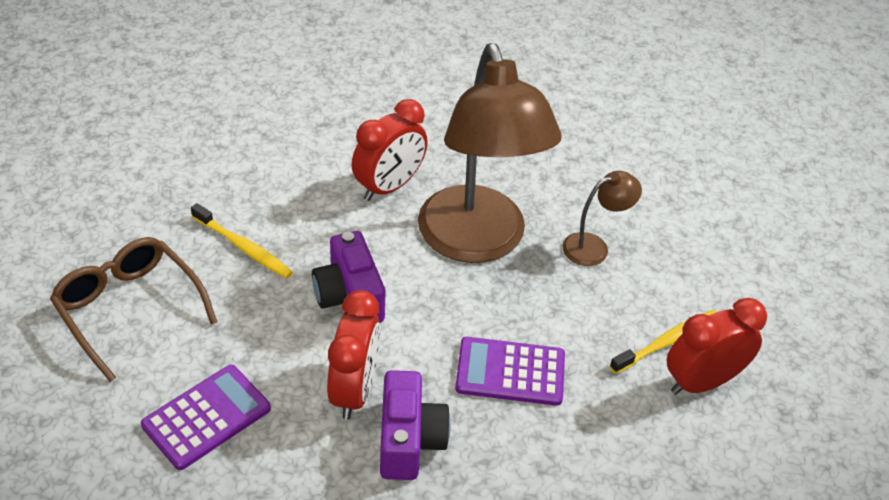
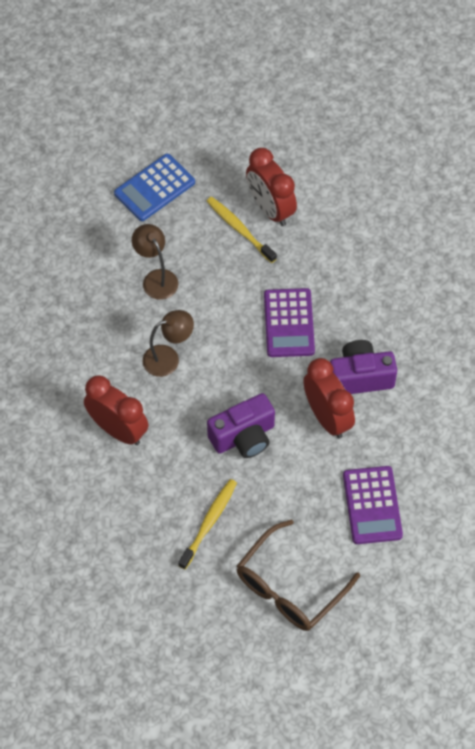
camera: 95 degrees left, 15 degrees up
purple calculator [141,365,271,470] -> purple calculator turned 135 degrees counterclockwise [343,466,403,544]
red clock [327,290,380,419] -> red clock turned 60 degrees clockwise [303,358,355,438]
brown lamp [418,43,561,263] -> brown lamp [143,310,194,377], size x0.42
none -> blue calculator [114,154,195,221]

